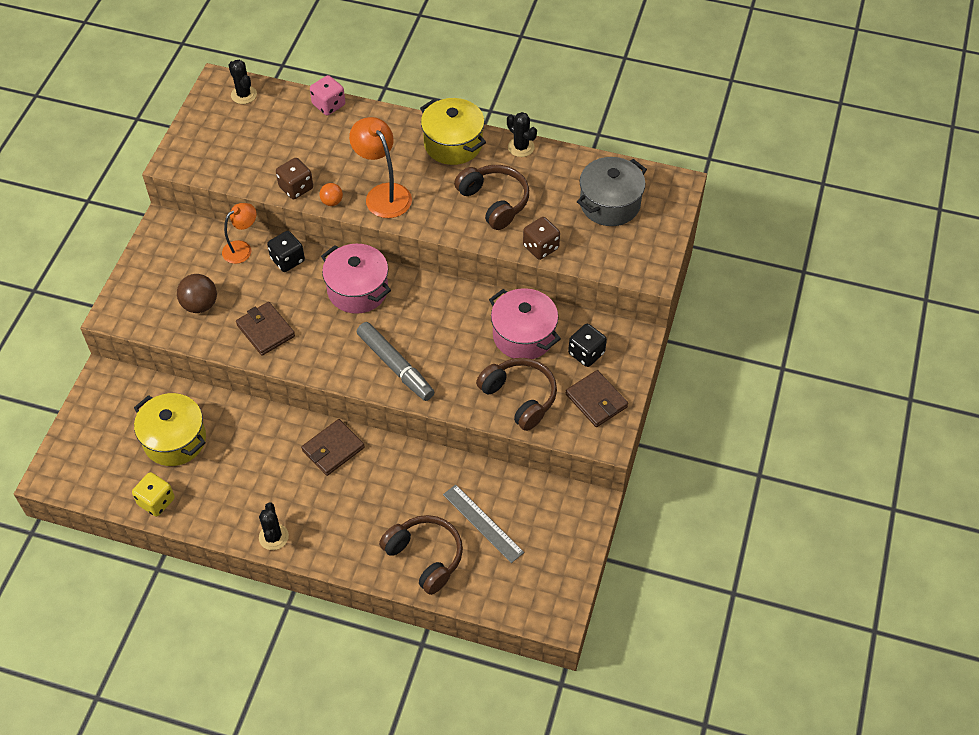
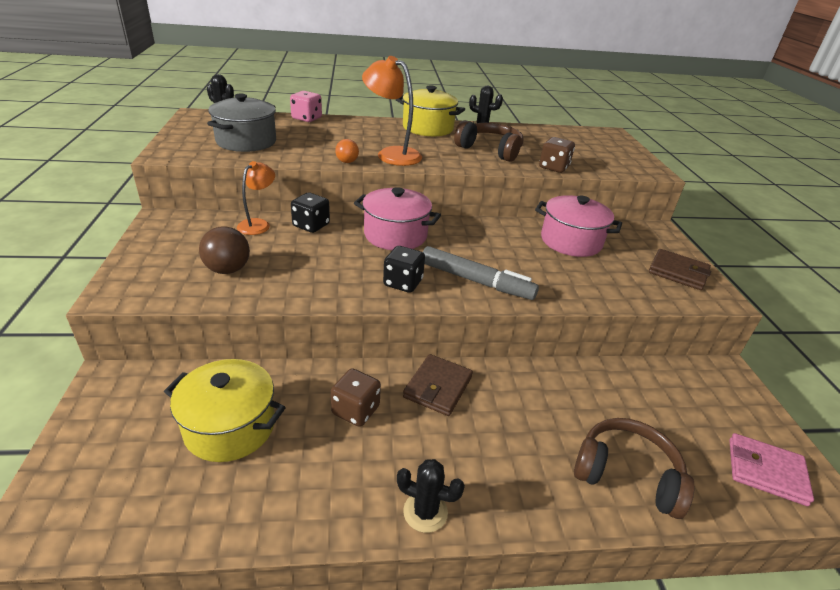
camera: 25 degrees left, 20 degrees down
yellow dice [132,472,175,517] -> none
brown wallet [236,302,295,356] -> none
black cactus [259,503,289,550] -> black cactus turned 45 degrees counterclockwise [397,459,465,533]
brown dice [276,158,313,199] -> brown dice moved to [331,368,381,427]
grey ruler [443,484,524,563] -> none
brown headphones [476,358,557,431] -> none
black dice [568,324,607,367] -> black dice moved to [383,246,425,293]
grey pot [577,157,647,226] -> grey pot moved to [207,94,276,152]
none -> pink wallet [729,433,814,506]

